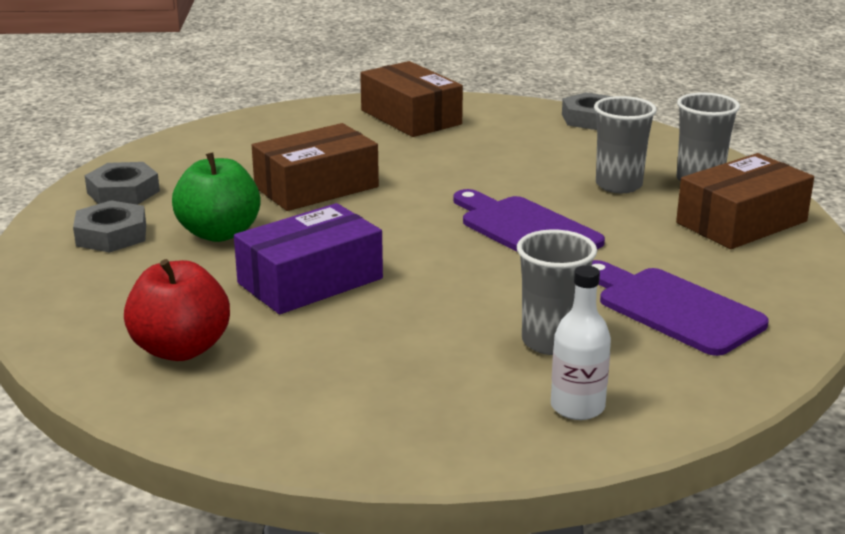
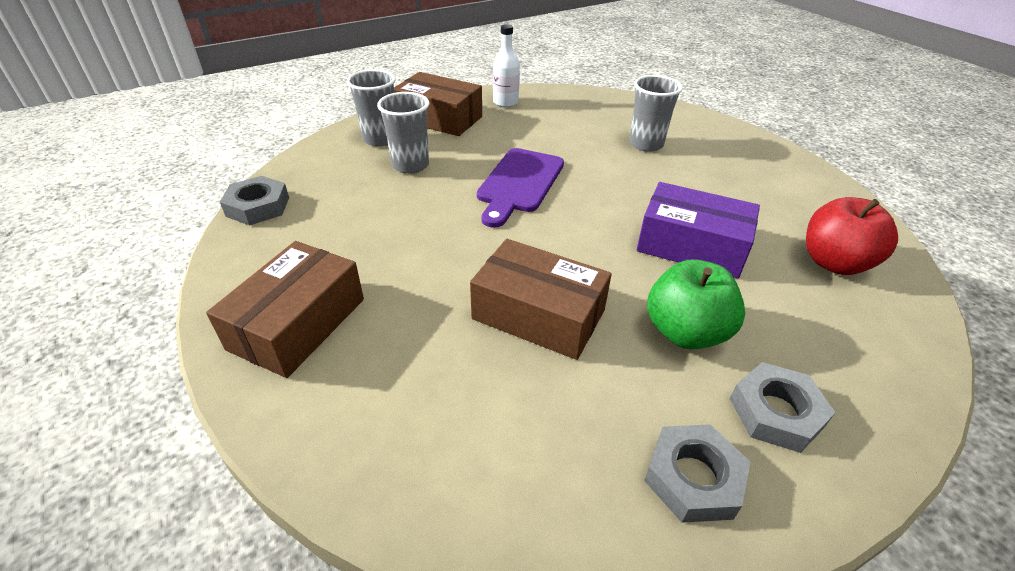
camera: 120 degrees left, 15 degrees up
white bottle [551,265,611,420] -> white bottle moved to [493,24,520,107]
purple cutting board [592,260,769,356] -> none

